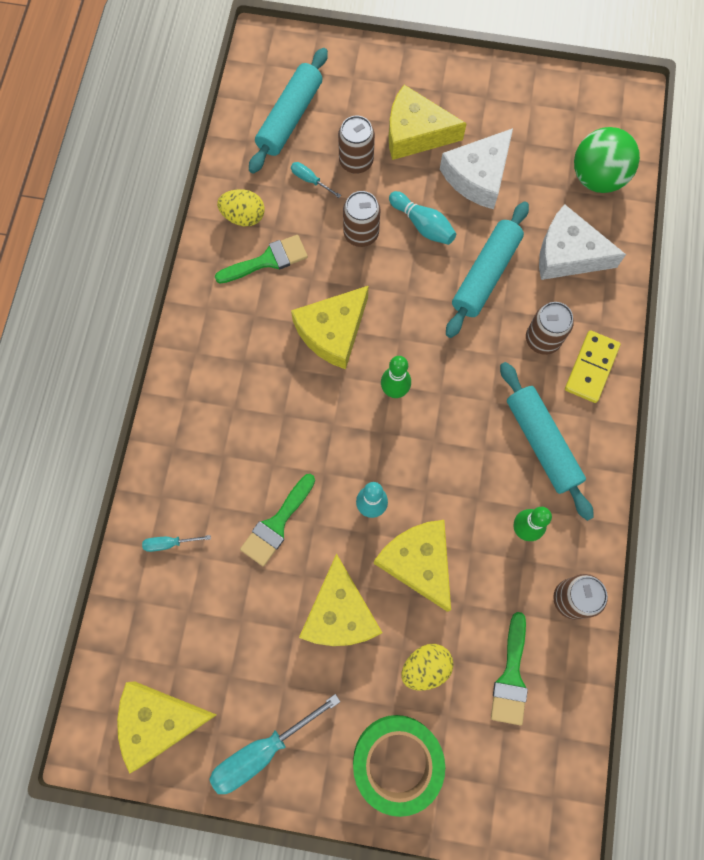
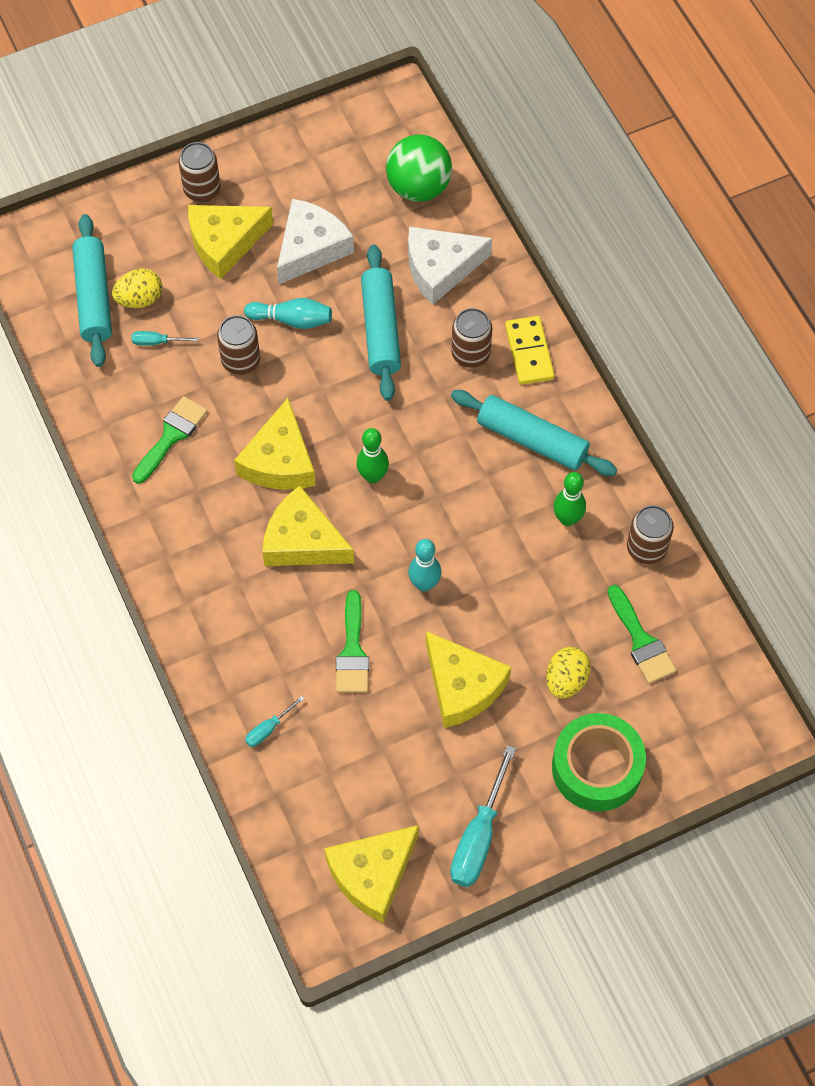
camera: 35 degrees left, 10 degrees down
yellow egg [217,189,265,226] -> yellow egg moved to [112,269,162,308]
brown can [338,115,375,174] -> brown can moved to [178,142,221,202]
yellow cheese [374,520,451,612] -> yellow cheese moved to [262,485,354,566]
white cheese [440,128,513,209] -> white cheese turned 150 degrees counterclockwise [277,199,354,284]

